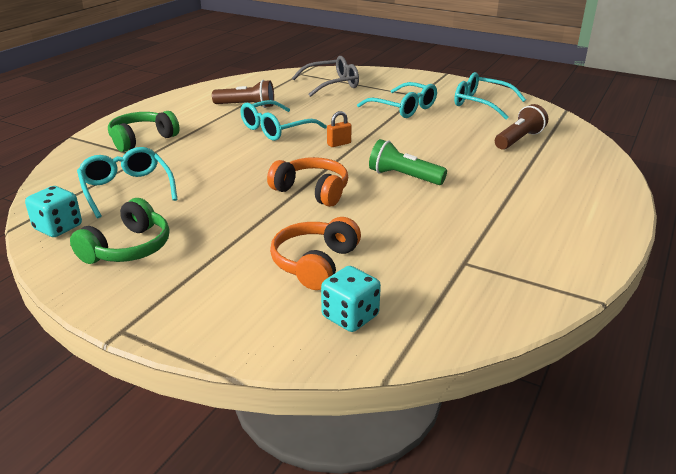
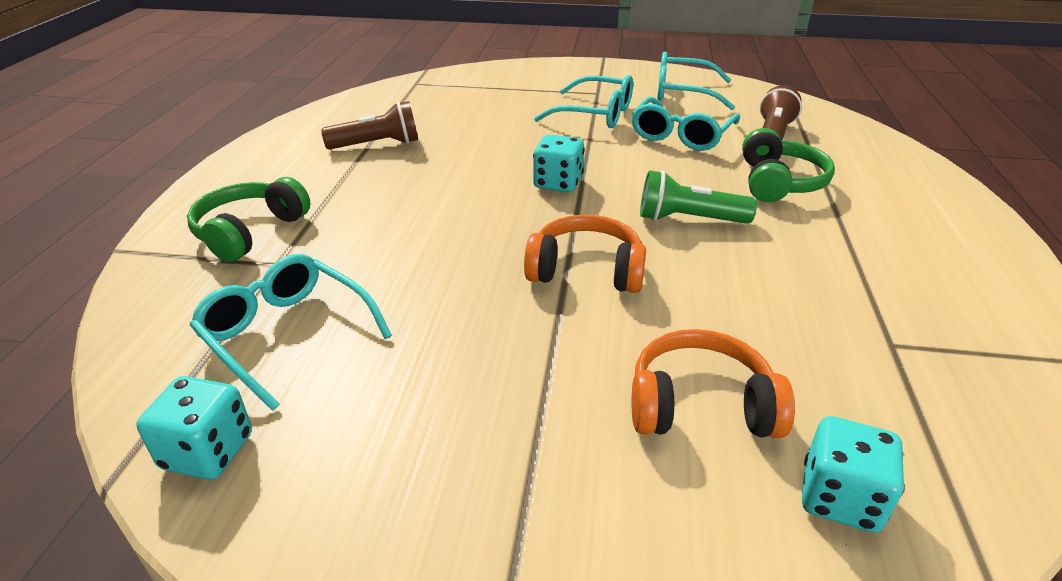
camera: 20 degrees left, 5 degrees up
green headphones [70,198,169,264] -> green headphones moved to [742,128,835,202]
turquoise glasses [240,100,327,141] -> turquoise glasses moved to [632,97,740,151]
orange headphones [270,217,361,290] -> orange headphones turned 90 degrees clockwise [632,329,795,438]
grey glasses [292,56,359,97] -> none
orange padlock [327,111,352,147] -> turquoise dice [533,135,585,192]

